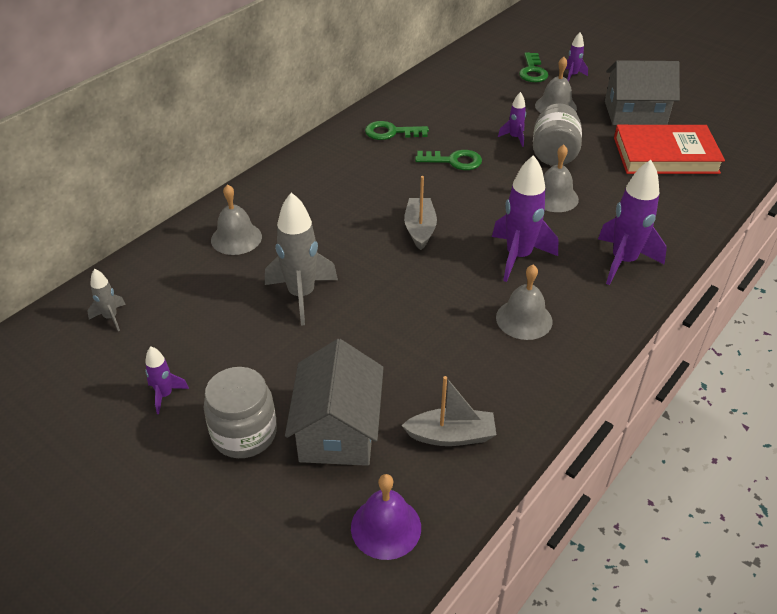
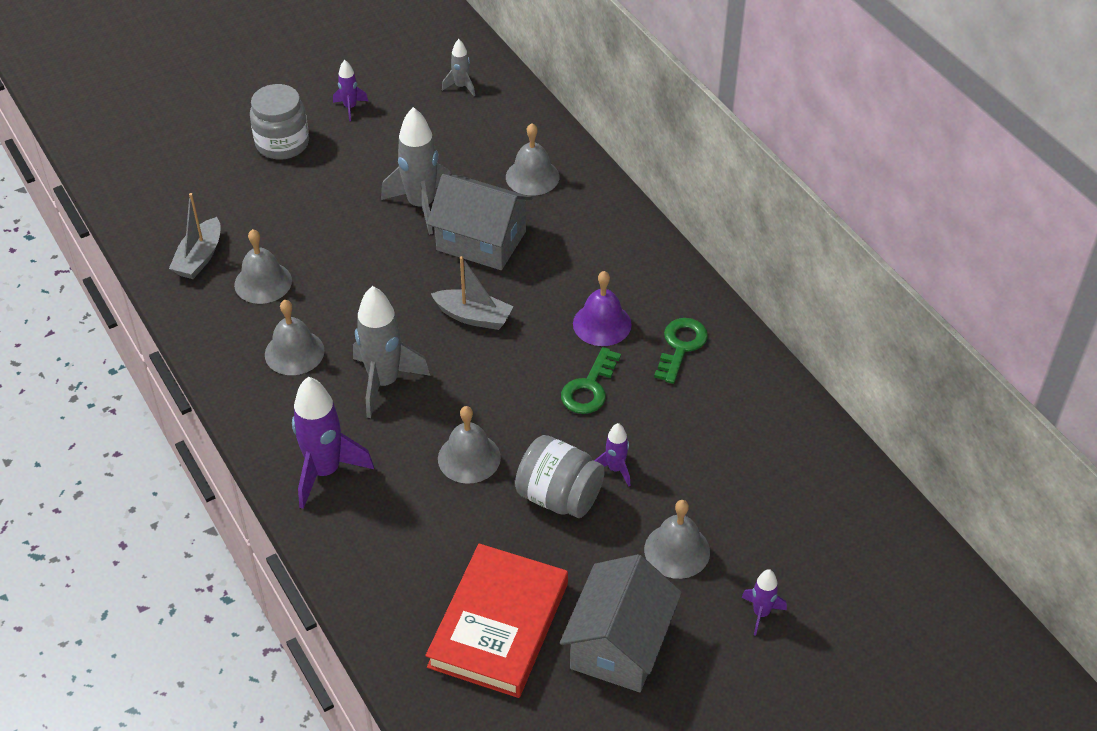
camera: 110 degrees right, 5 degrees up
grey house [285,339,384,466] -> grey house moved to [427,174,532,270]
purple bell [351,474,421,560] -> purple bell moved to [573,271,632,346]
purple rocket [492,155,558,282] -> grey rocket [353,286,430,418]
green key [519,52,548,82] -> none
none -> grey bell [234,229,292,304]

